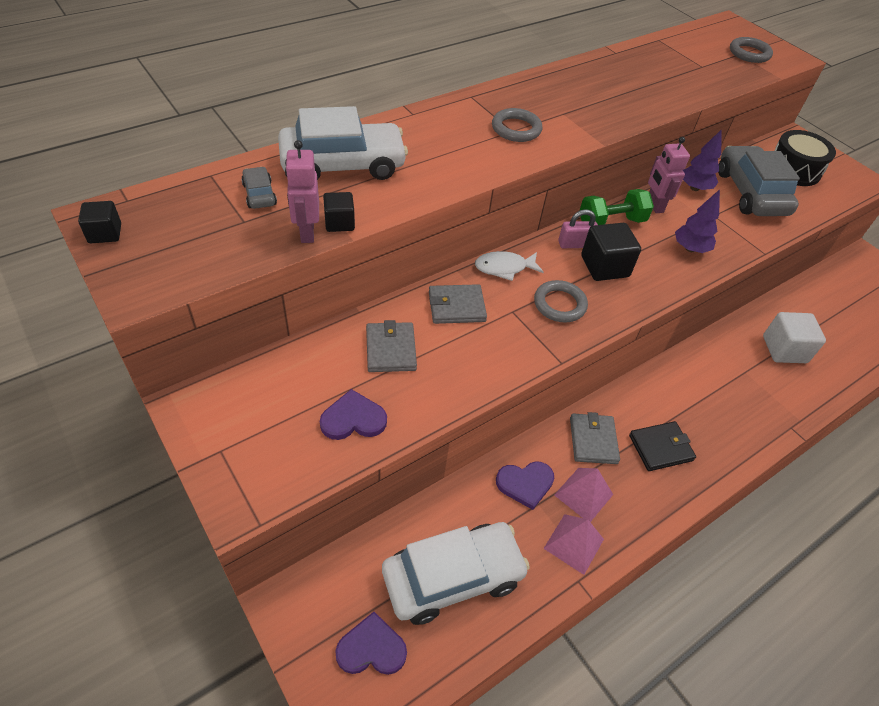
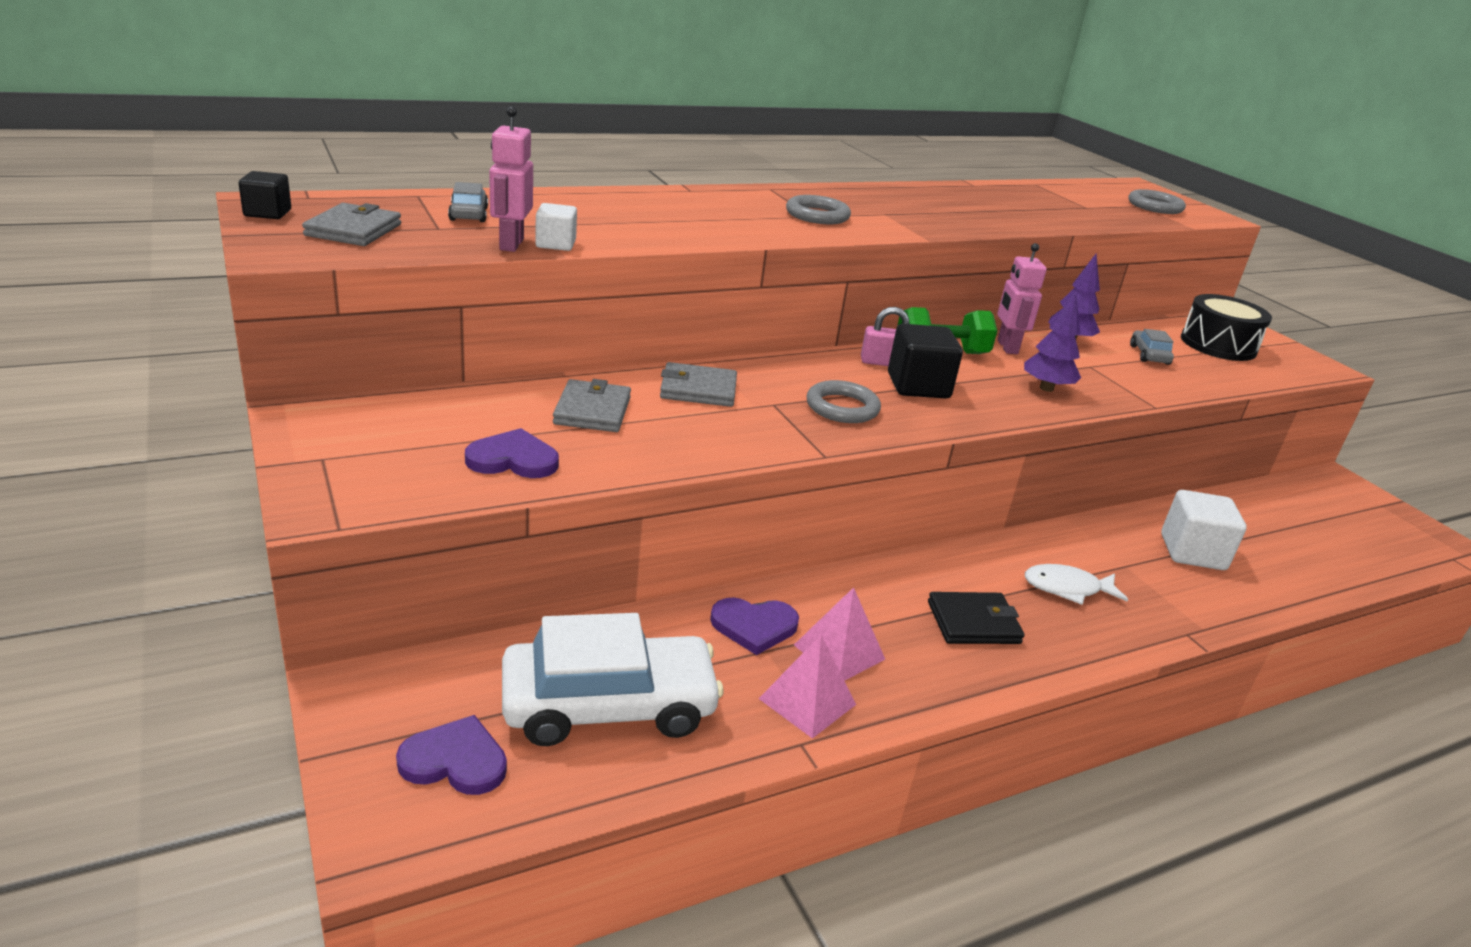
camera: 10 degrees right, 20 degrees down
white car [278,106,408,180] -> none
black cube [323,192,355,232] -> white cube [535,203,577,251]
white fish [475,251,544,281] -> white fish moved to [1025,564,1128,605]
grey wallet [570,412,620,464] -> grey wallet moved to [302,203,401,246]
grey car [718,146,800,216] -> grey car [1130,329,1174,365], size x0.43

